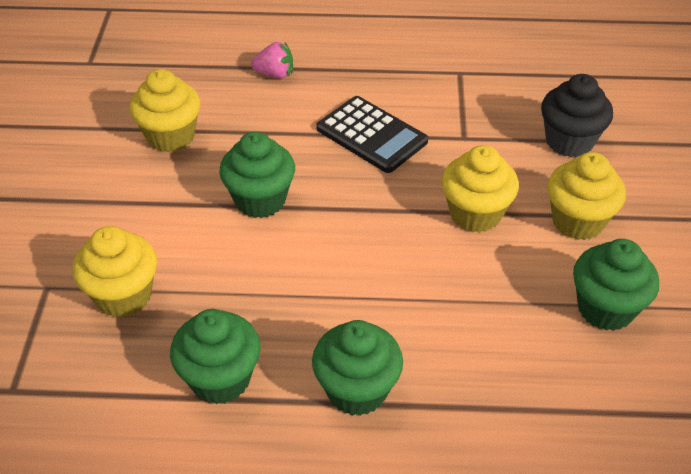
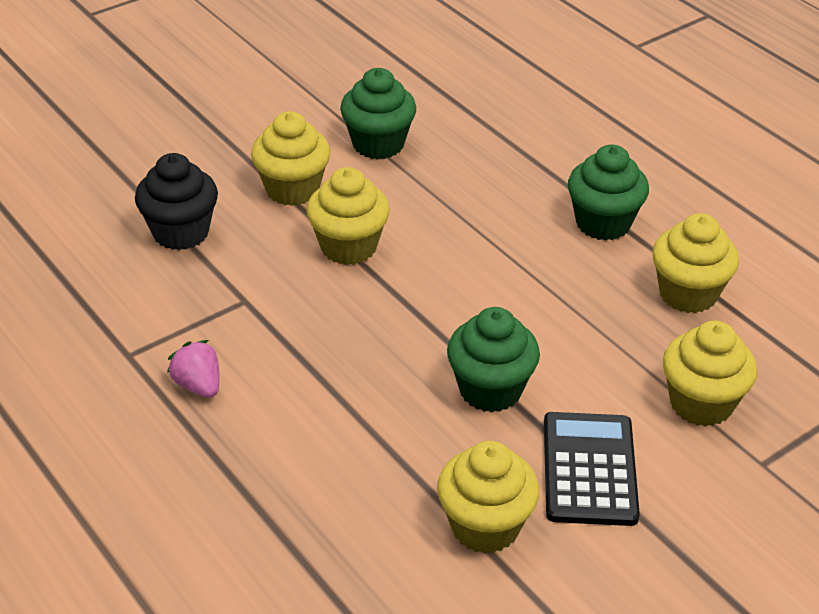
camera: 130 degrees left, 5 degrees down
green cupcake [170,309,261,404] -> yellow cupcake [652,213,739,313]
pink strawberry [251,42,293,79] -> pink strawberry moved to [167,340,219,398]
black calculator [316,96,428,173] -> black calculator moved to [544,412,640,526]

